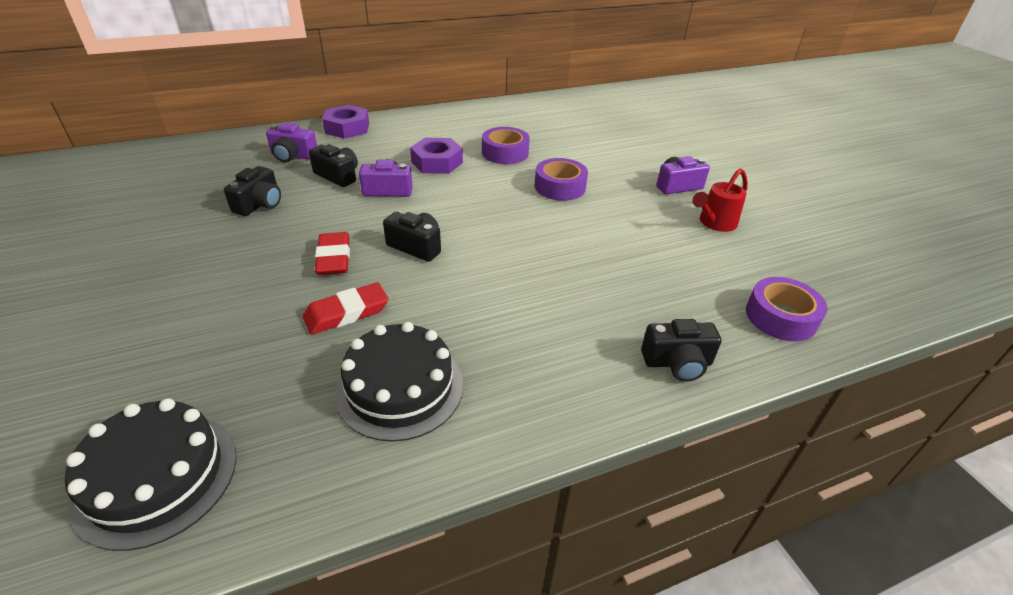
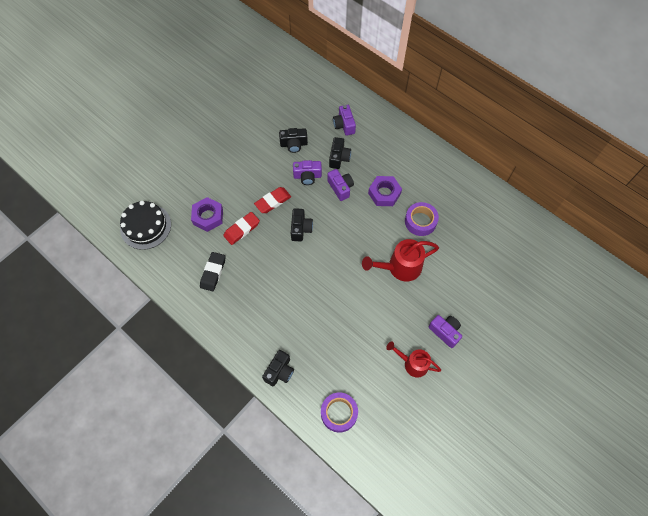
camera: 65 degrees right, 25 degrees up
red eraser [303,282,388,335] -> red eraser turned 75 degrees counterclockwise [223,212,260,245]
purple nut [322,105,369,139] -> purple nut moved to [191,197,223,232]
black cake [335,322,463,442] -> black eraser [200,252,226,291]
purple tape [535,158,588,201] -> red watering can [362,239,439,282]
black camera [641,319,722,382] -> black camera turned 120 degrees counterclockwise [262,350,294,386]
none -> purple camera [293,160,322,185]

